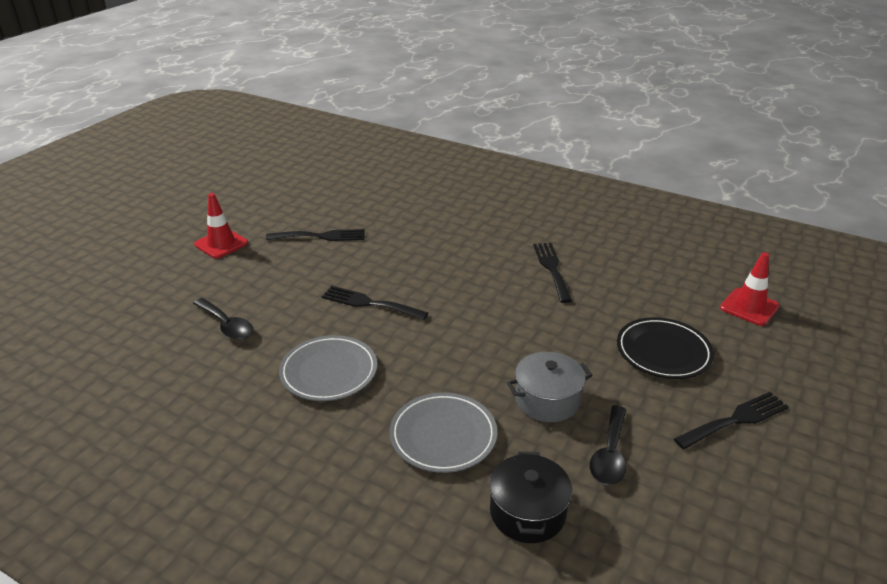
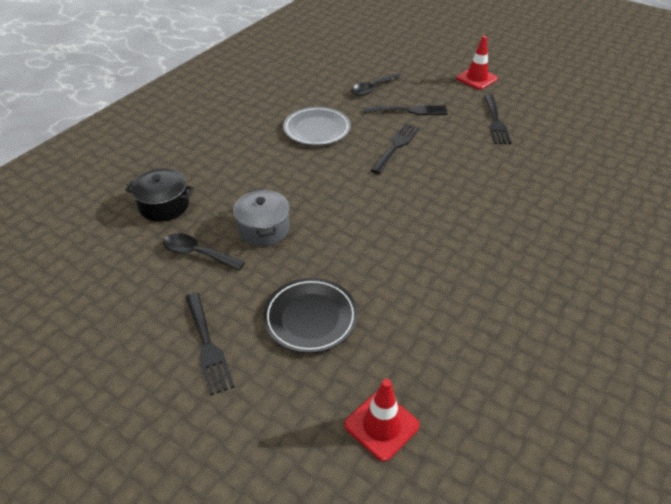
camera: 95 degrees right, 10 degrees up
grey plate [390,393,497,473] -> none
black fork [533,243,572,303] -> black fork moved to [363,105,448,115]

